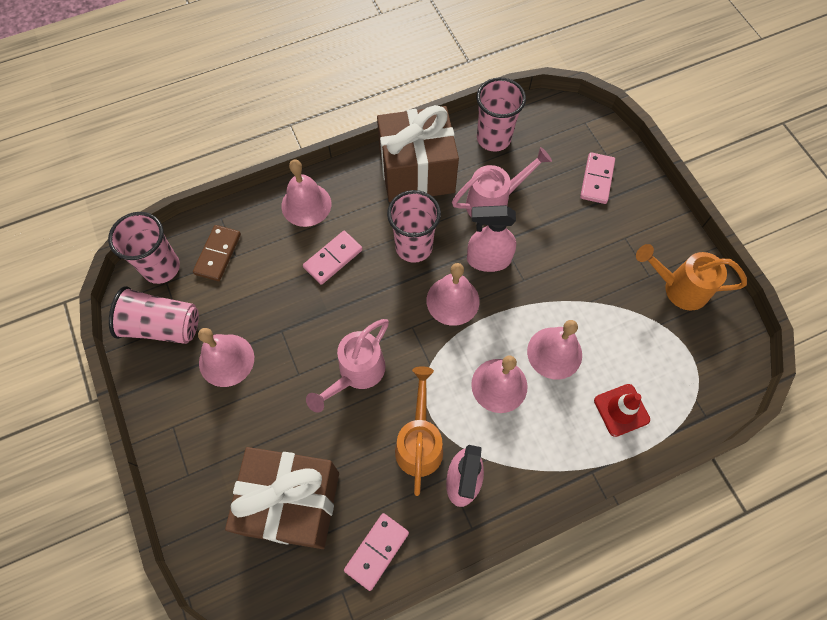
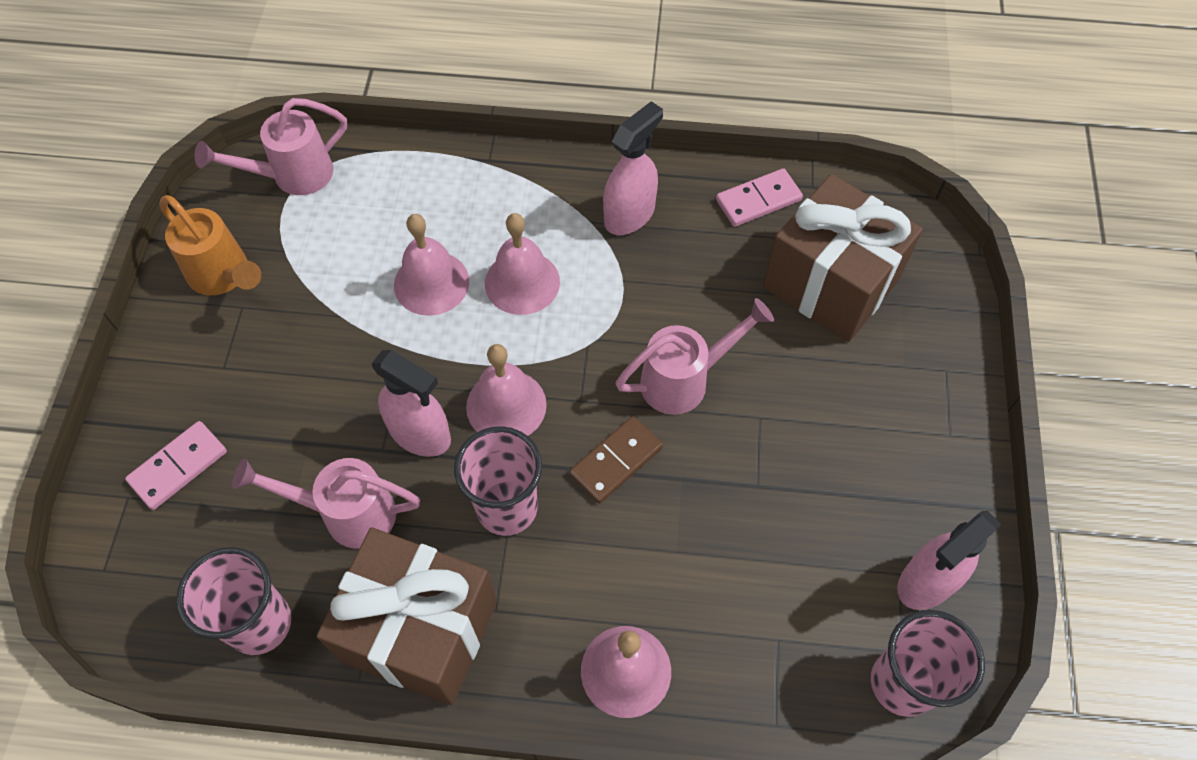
camera: 150 degrees left, 5 degrees down
pink cup [109,286,199,344] -> pink spray bottle [897,511,1002,610]
brown domino [193,225,241,281] -> brown domino moved to [569,416,663,504]
pink bell [198,328,254,387] -> none
pink domino [303,231,363,285] -> none
orange watering can [395,366,443,496] -> none
red traffic cone [594,384,650,437] -> none
none -> pink watering can [195,98,347,195]

